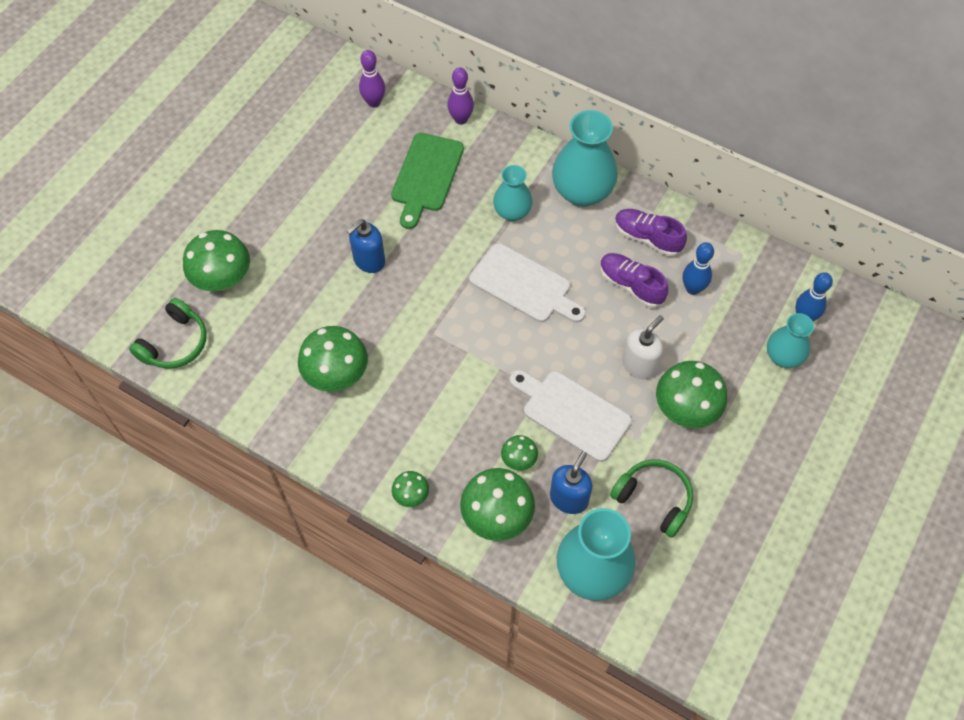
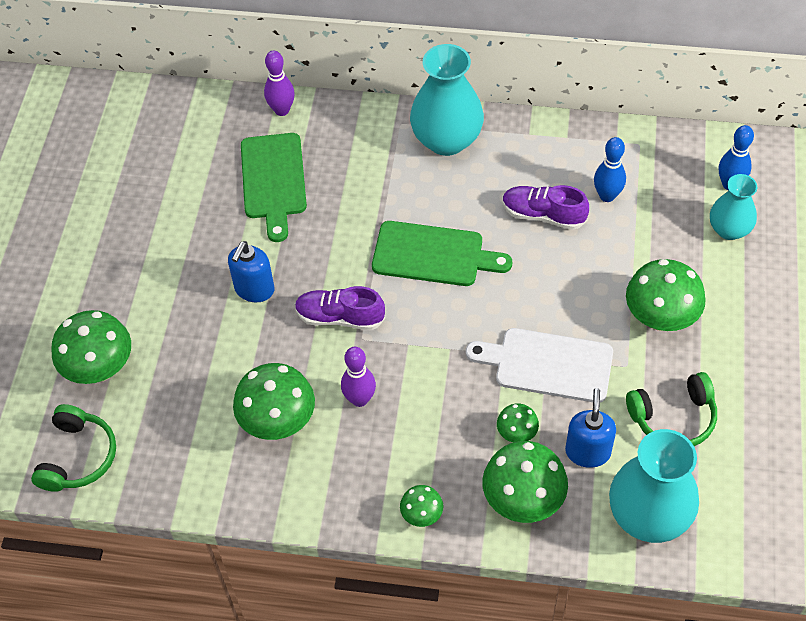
camera: 20 degrees left, 5 degrees down
purple bowling pin [359,50,385,108] -> purple bowling pin moved to [341,347,376,407]
white cutting board [469,243,586,322] -> green cutting board [372,221,512,286]
turquoise vase [493,165,533,221] -> none
green headphones [610,459,693,538] -> green headphones turned 150 degrees clockwise [626,372,717,446]
purple shoe [615,209,687,256] -> purple shoe moved to [295,286,385,330]
white soap dispenser [622,315,664,379] -> none

